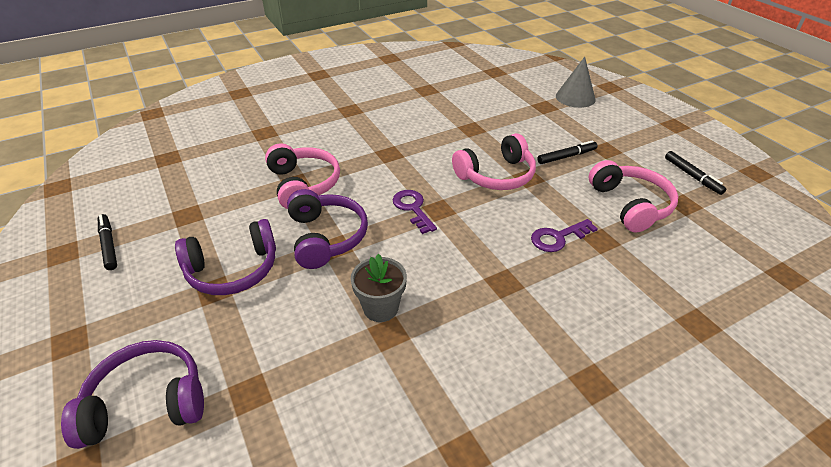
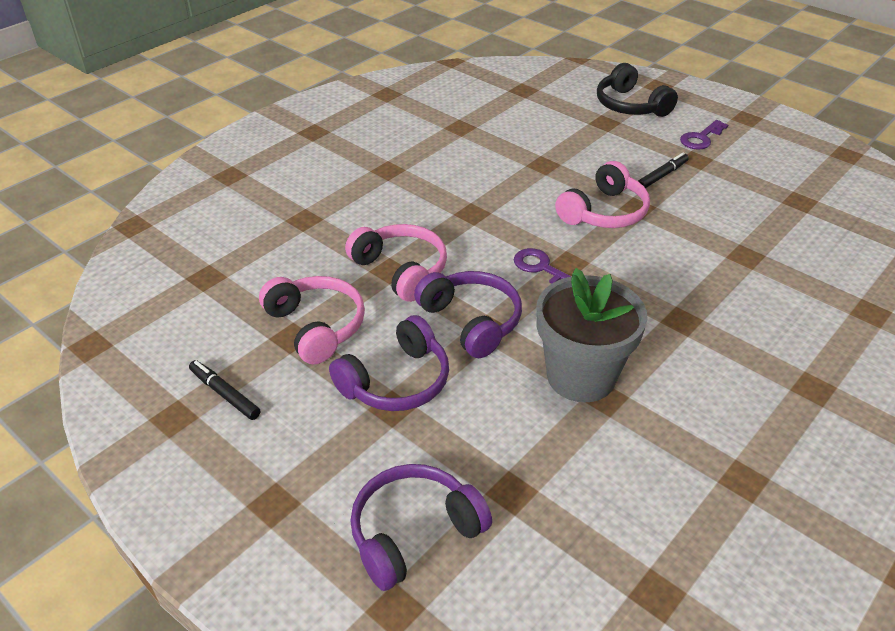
camera: 20 degrees left, 0 degrees up
grey flower pot [351,254,407,322] -> grey flower pot [536,268,648,402], size x1.77
purple key [531,219,598,252] -> purple key moved to [680,120,728,150]
grey cone [556,57,596,108] -> black headphones [597,63,678,117]
pink headphones [589,160,678,233] -> pink headphones moved to [259,276,365,364]
black marker [665,151,727,195] -> none

